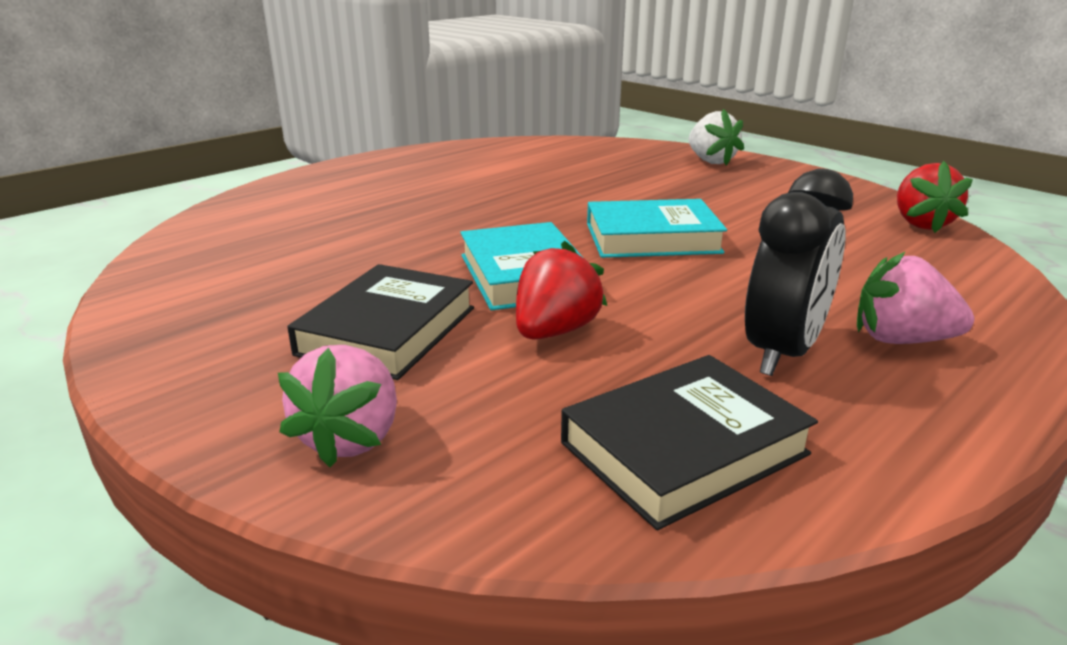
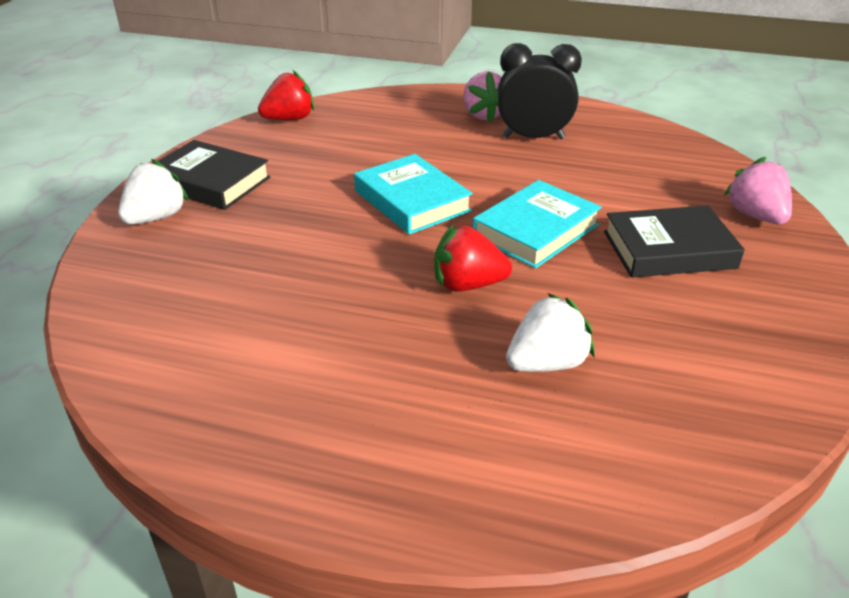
camera: 120 degrees left, 10 degrees up
pink strawberry [278,345,397,467] -> pink strawberry turned 90 degrees counterclockwise [724,157,792,224]
red strawberry [516,241,607,340] -> red strawberry moved to [434,225,512,292]
black book [561,355,818,530] -> black book moved to [158,140,270,210]
none -> white strawberry [506,293,595,372]

